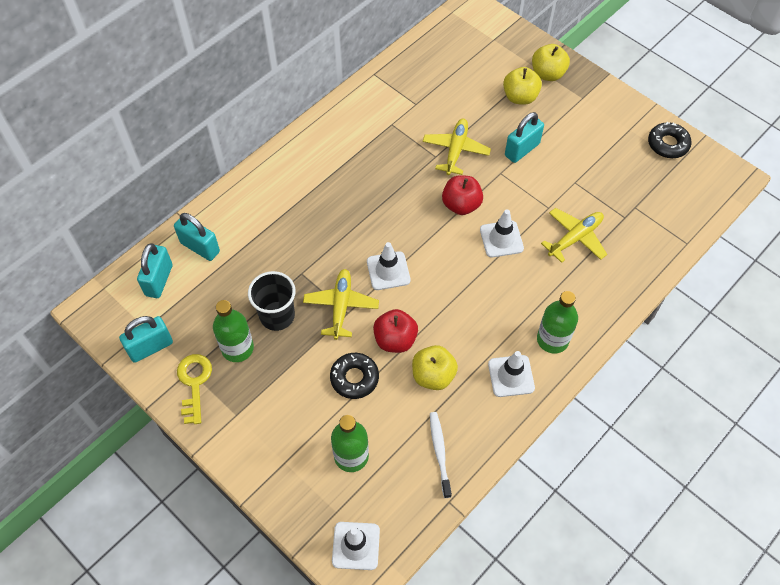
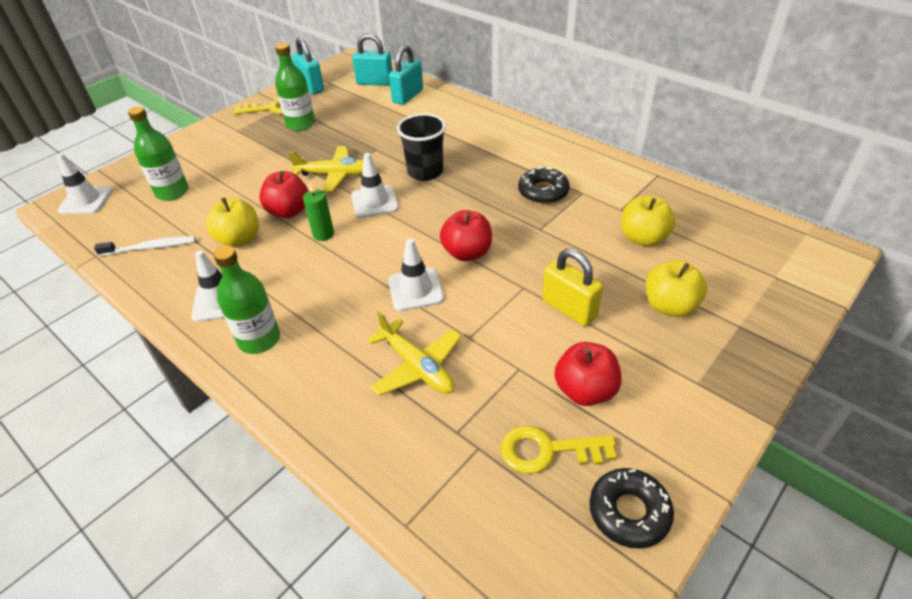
camera: 90 degrees right, 15 degrees down
black cup [248,271,296,331] -> black cup moved to [397,113,446,181]
black donut [330,353,379,399] -> black donut moved to [518,166,570,204]
yellow plane [423,119,491,175] -> none
turquoise padlock [505,112,544,163] -> yellow padlock [542,249,603,326]
yellow apple [532,44,570,81] -> yellow apple moved to [621,195,675,247]
none -> green candle [303,181,334,241]
none -> yellow key [501,426,617,474]
none -> red apple [555,342,621,406]

